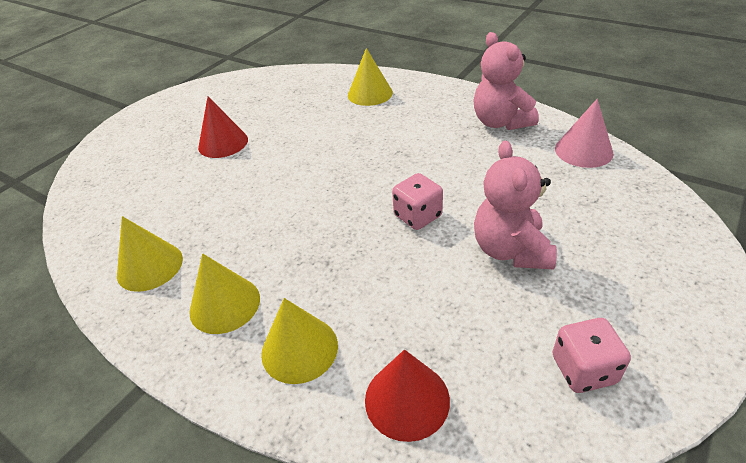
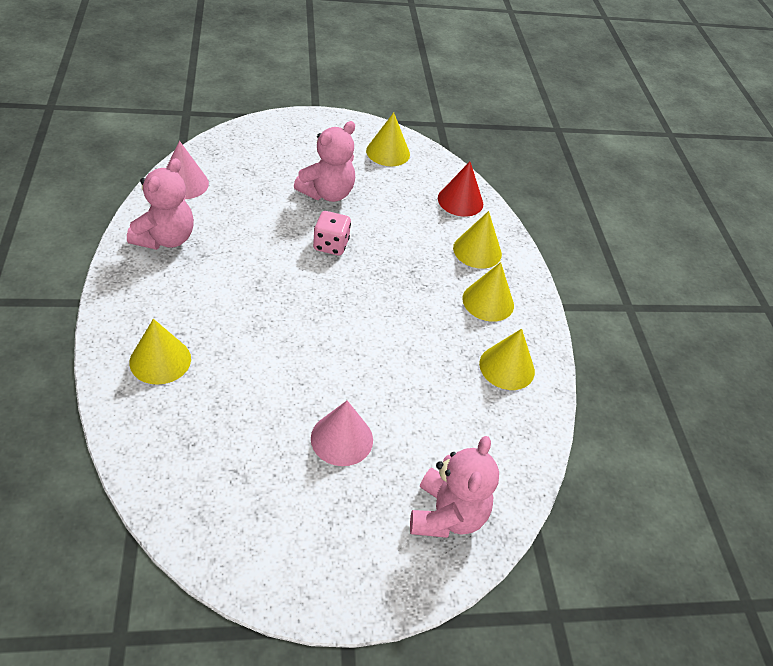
camera: 140 degrees left, 5 degrees up
red cone [198,97,248,158] -> pink cone [311,401,373,466]
pink dice [552,318,631,393] -> yellow cone [366,112,410,166]
none -> pink teddy bear [410,436,499,538]

